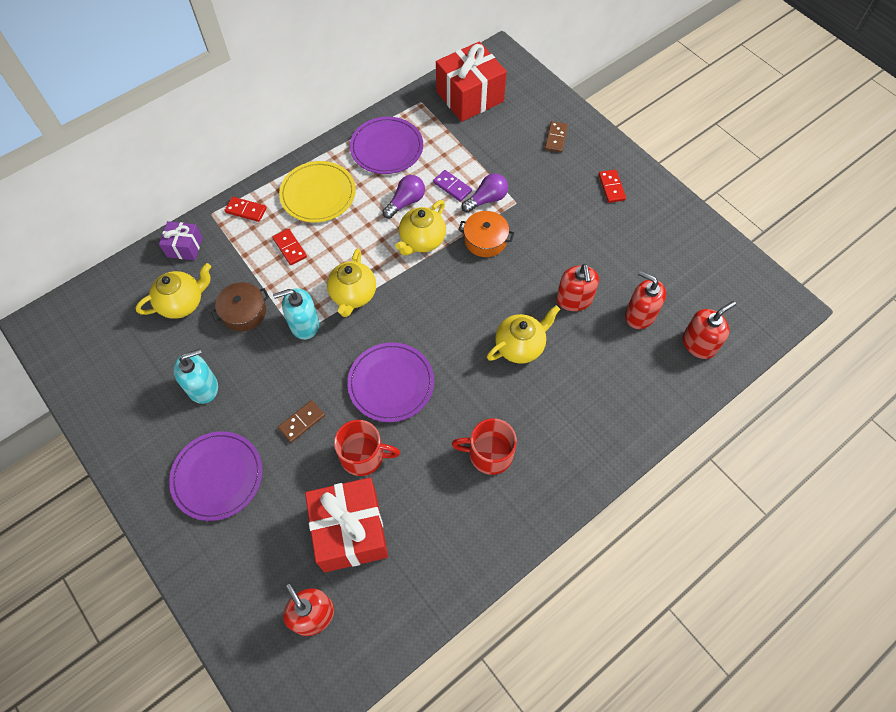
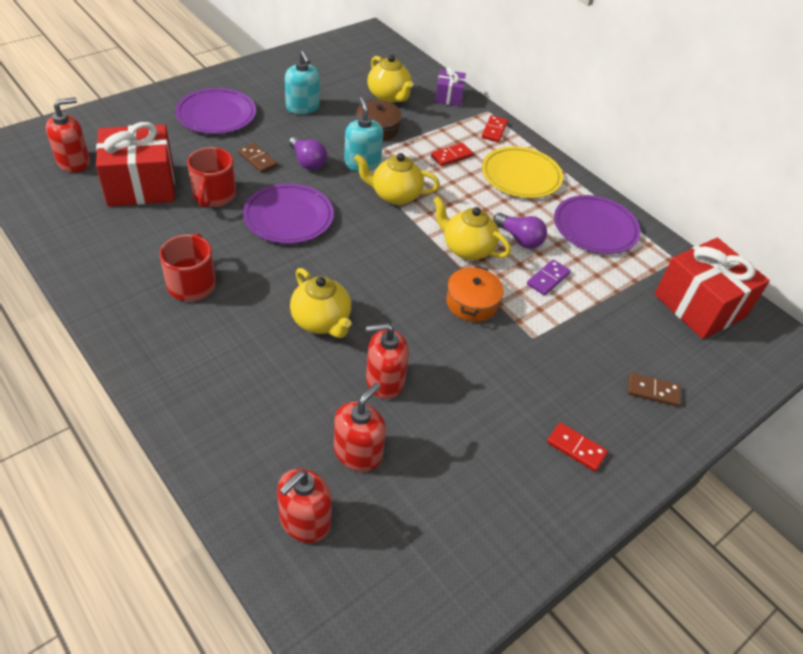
camera: 85 degrees right, 15 degrees down
purple light bulb [462,173,508,213] -> purple light bulb moved to [289,136,327,170]
red domino [598,170,626,203] -> red domino turned 45 degrees clockwise [547,422,608,472]
red soap dispenser [683,301,736,359] -> red soap dispenser turned 75 degrees clockwise [277,469,332,543]

